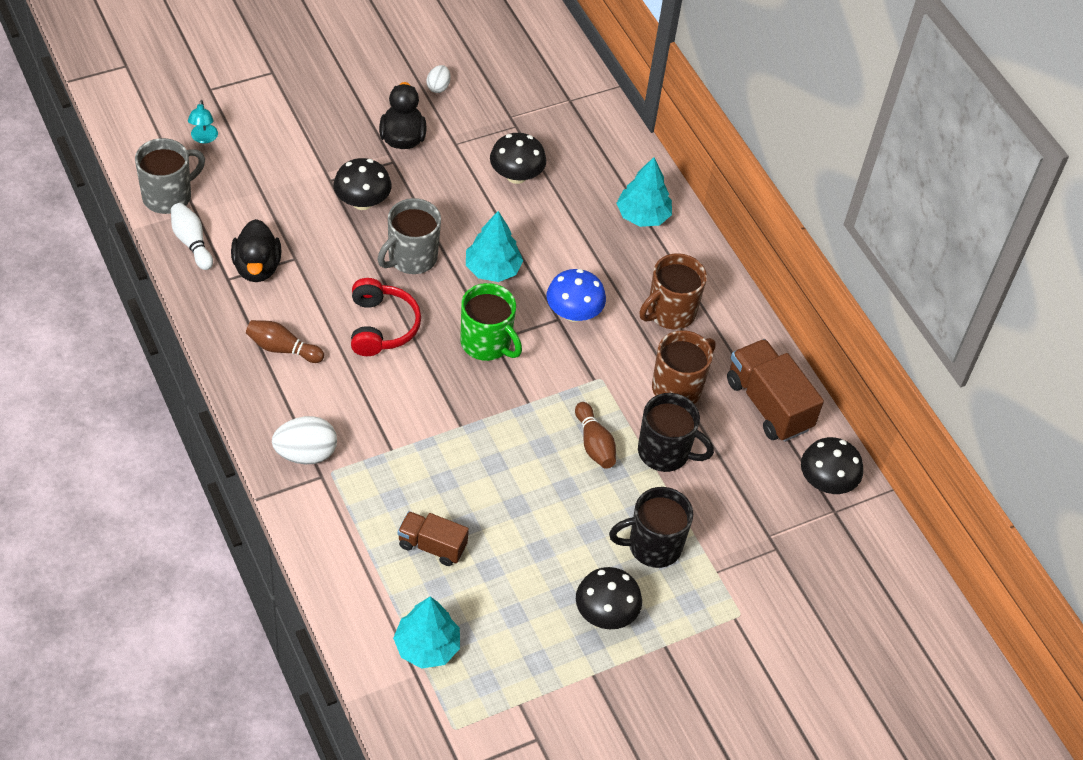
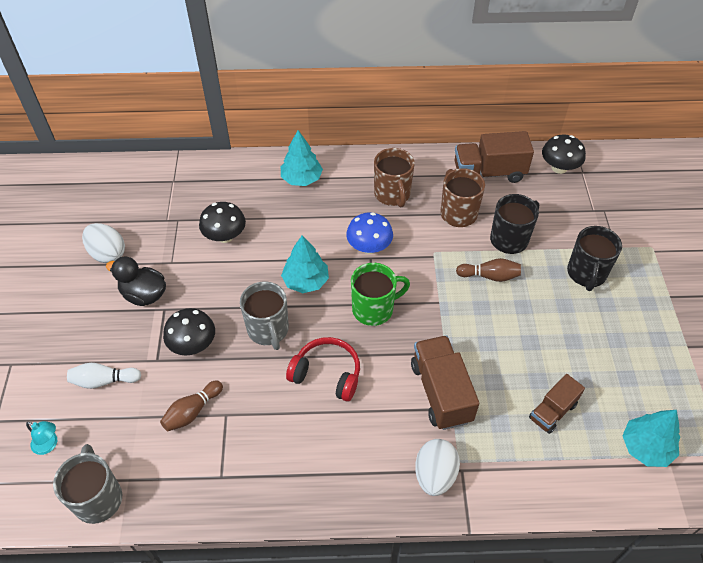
camera: 60 degrees left, 0 degrees up
white bowling pin [171,203,213,270] -> white bowling pin moved to [67,363,141,389]
black duck [231,219,281,282] -> none
brown bowling pin [246,320,324,363] -> brown bowling pin moved to [160,380,223,431]
white egg [426,65,450,93] -> white egg [82,223,125,263], size x1.78
black mushroom [576,567,642,629] -> none
none -> brown truck [411,335,479,430]

